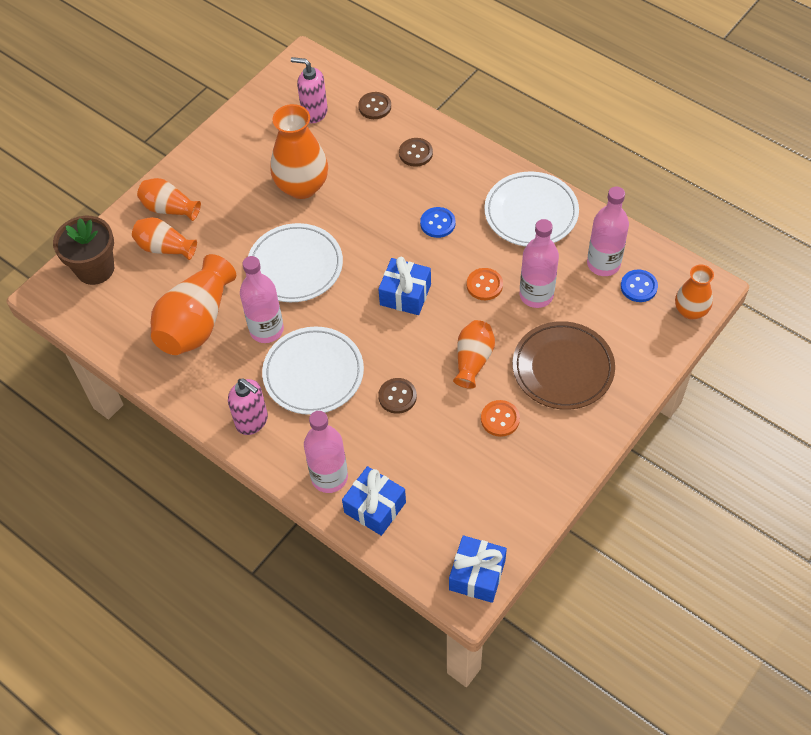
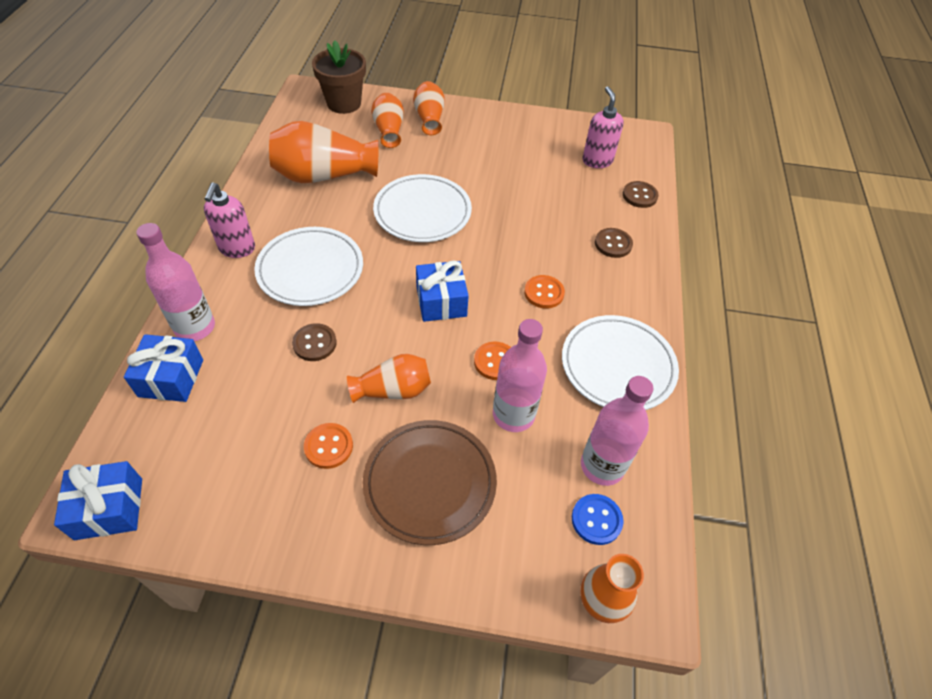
camera: 55 degrees right, 5 degrees down
pink bottle [240,256,284,343] -> none
orange vase [270,104,328,199] -> none
blue button [420,207,455,238] -> orange button [524,275,565,308]

